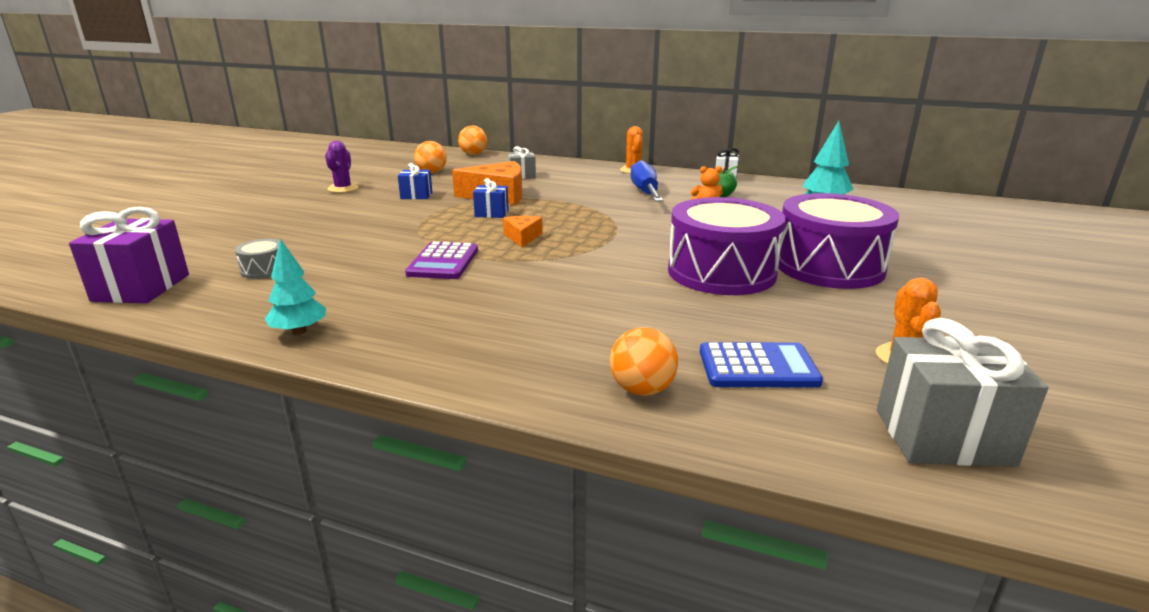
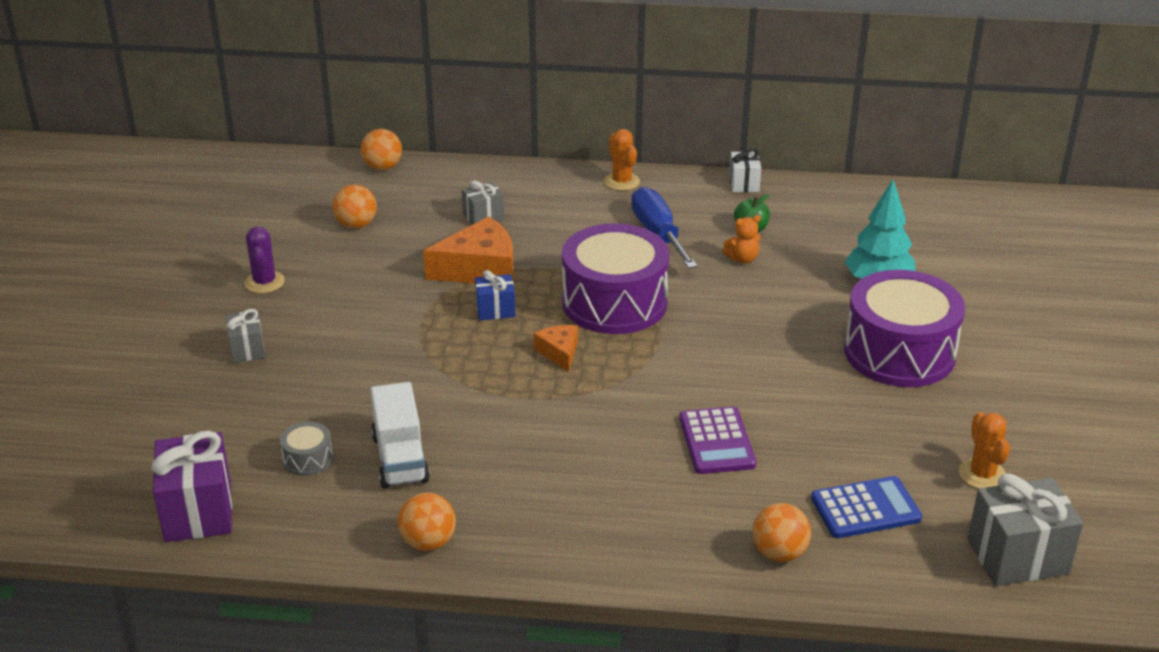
camera: 15 degrees left, 10 degrees up
turquoise tree [265,239,326,335] -> orange ball [398,493,456,551]
blue gift [398,163,432,199] -> none
purple calculator [405,242,478,279] -> purple calculator moved to [679,406,756,474]
purple drum [668,197,786,295] -> purple drum moved to [562,223,669,334]
none -> grey gift [226,309,265,363]
none -> white truck [370,382,430,488]

